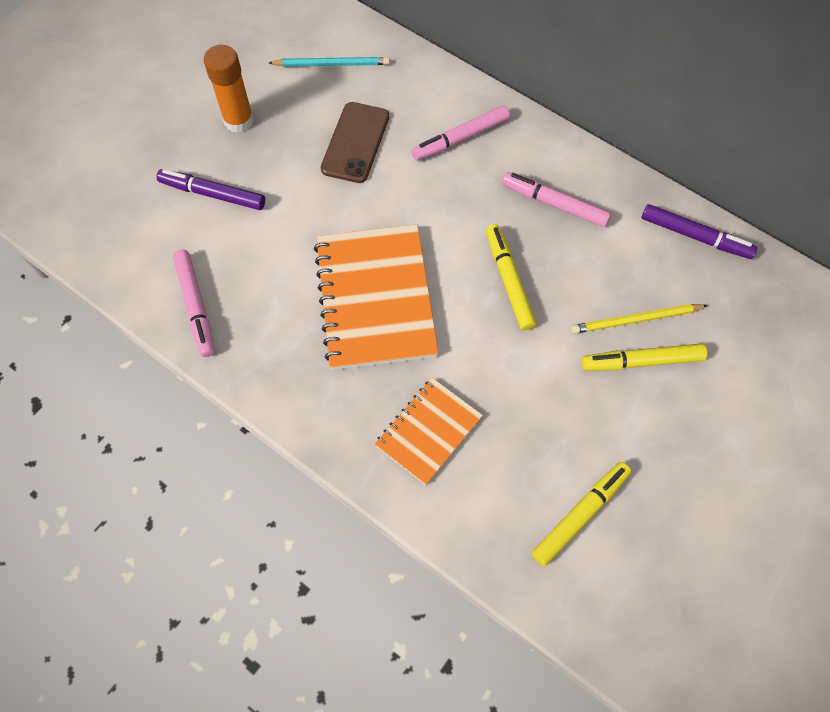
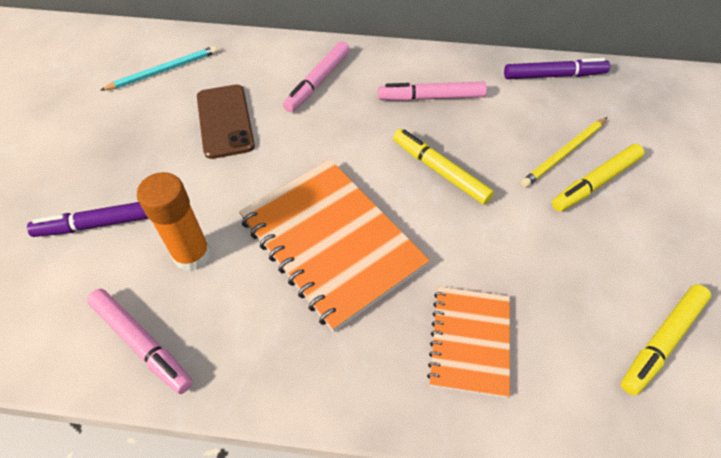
camera: 30 degrees left, 10 degrees down
orange glue stick [204,45,254,133] -> orange glue stick moved to [137,172,211,271]
yellow marker [532,462,631,566] -> yellow marker turned 150 degrees counterclockwise [621,285,711,396]

